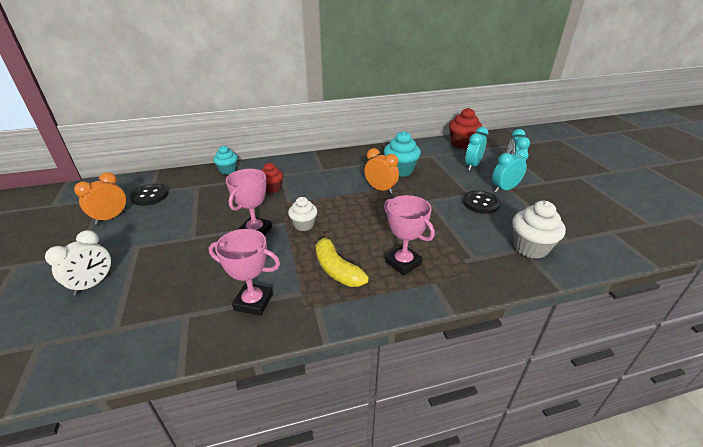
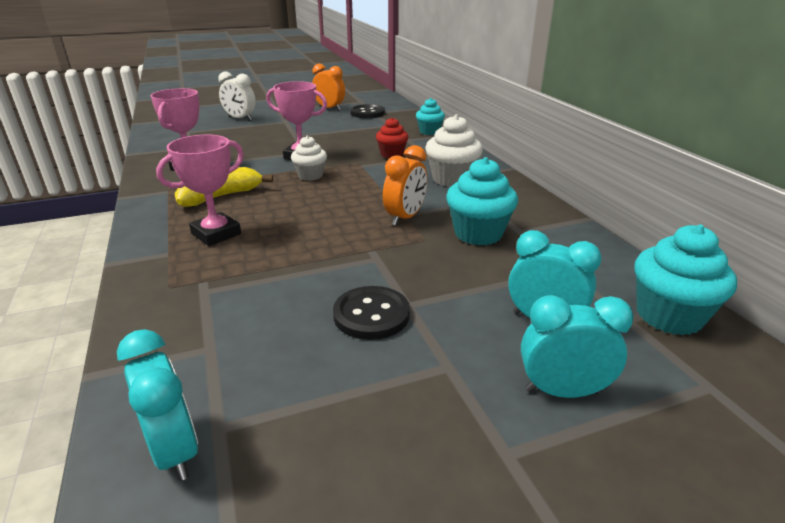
camera: 85 degrees right, 5 degrees down
red cupcake [449,108,482,149] -> turquoise cupcake [634,224,737,335]
turquoise clock [492,149,529,193] -> turquoise clock moved to [117,329,198,481]
white cupcake [512,201,566,259] -> white cupcake moved to [425,114,483,187]

